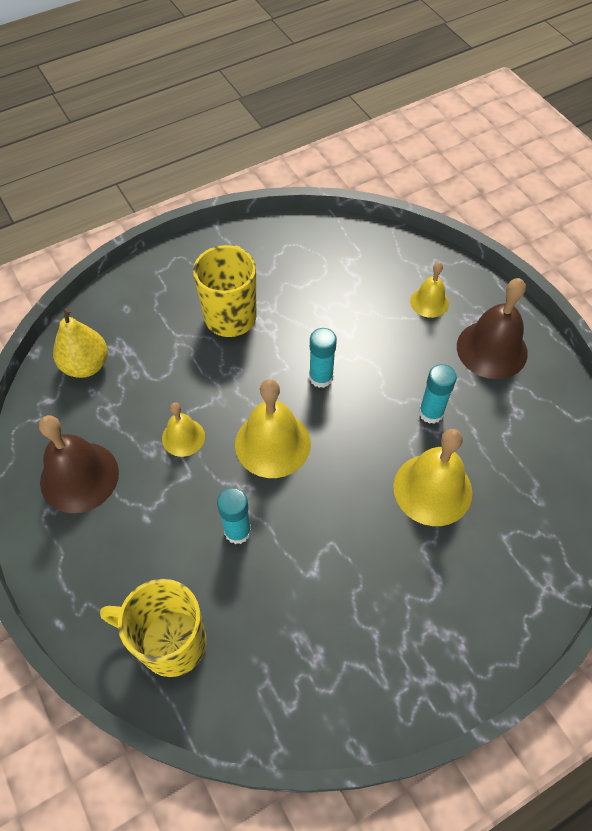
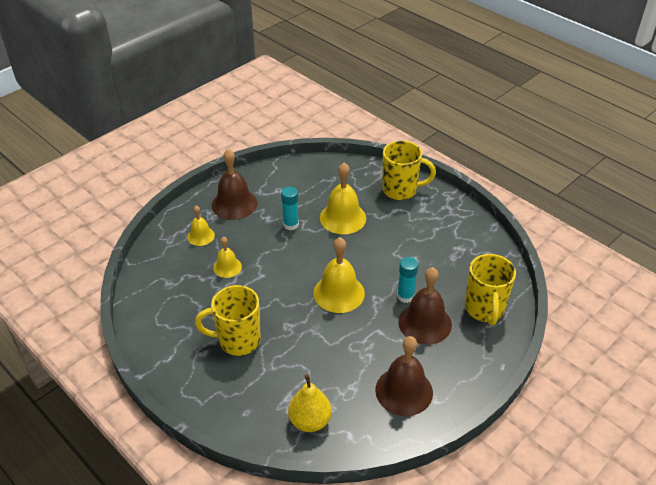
camera: 105 degrees left, 15 degrees down
yellow bell [162,402,205,457] -> yellow bell moved to [213,236,242,278]
turquoise glue stick [309,328,337,388] -> none
none -> yellow mug [382,141,436,200]
none -> brown bell [398,267,452,345]

